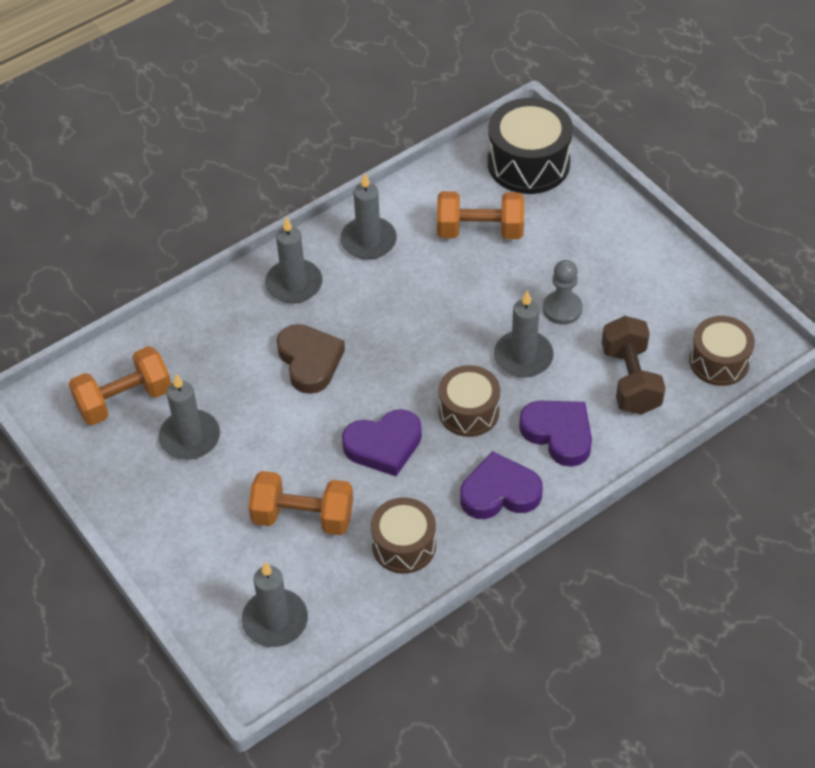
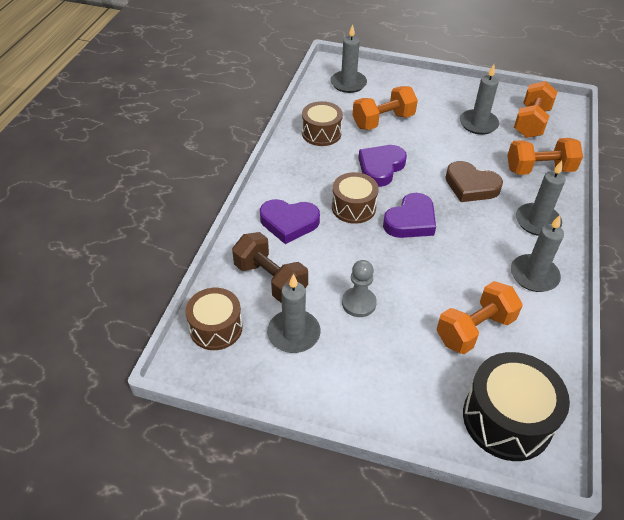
camera: 140 degrees right, 5 degrees down
purple heart [460,451,543,519] -> purple heart moved to [383,193,436,238]
grey candle [494,291,554,378] -> grey candle moved to [267,274,321,353]
none -> orange dumbbell [507,138,583,175]

